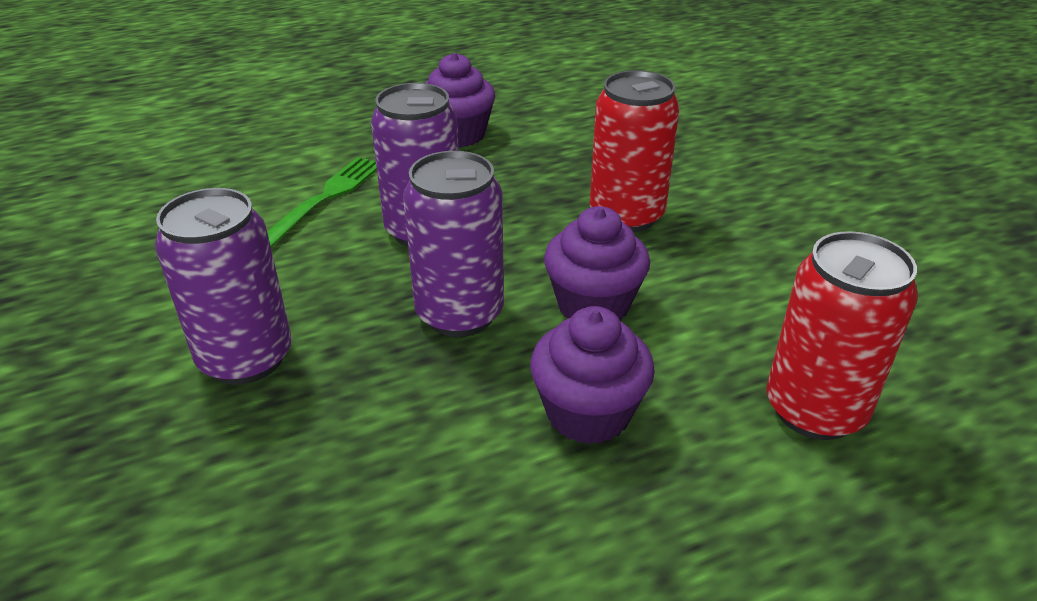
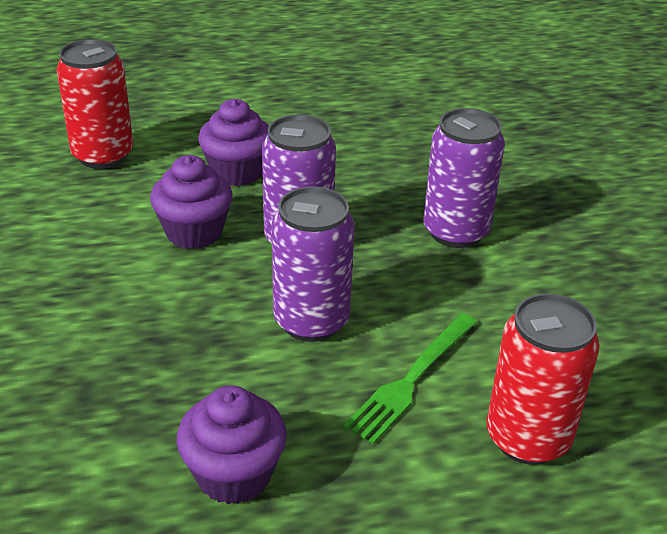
camera: 170 degrees left, 0 degrees up
red can [590,70,680,232] -> red can moved to [487,293,600,465]

